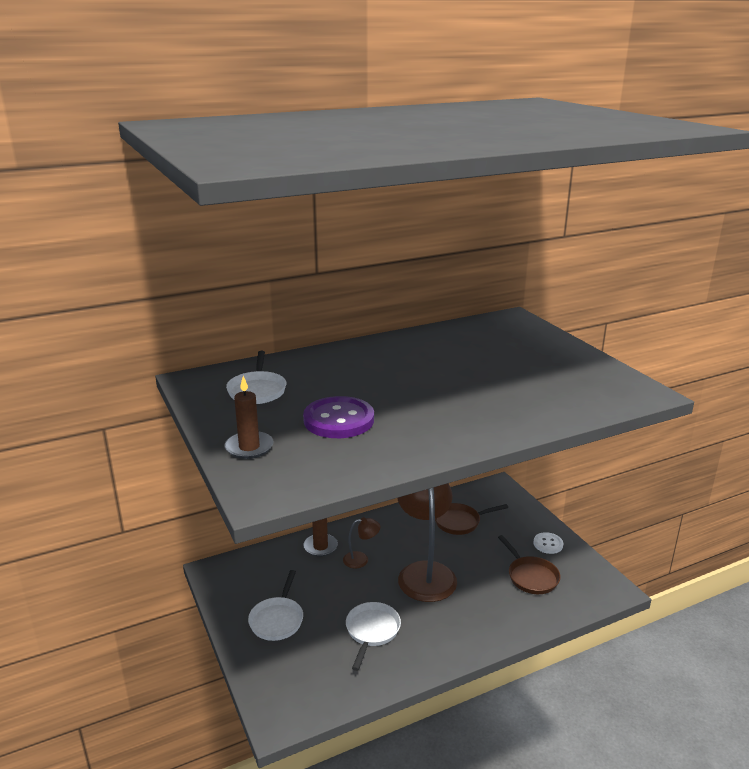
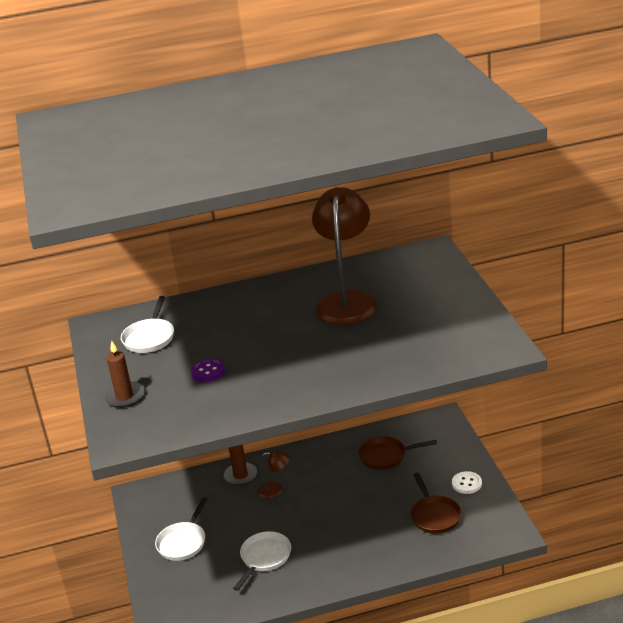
camera: 15 degrees right, 5 degrees up
purple button [303,396,374,438] -> purple button [191,358,225,382], size x0.55
brown lamp [397,483,457,602] -> brown lamp moved to [312,187,377,325]

